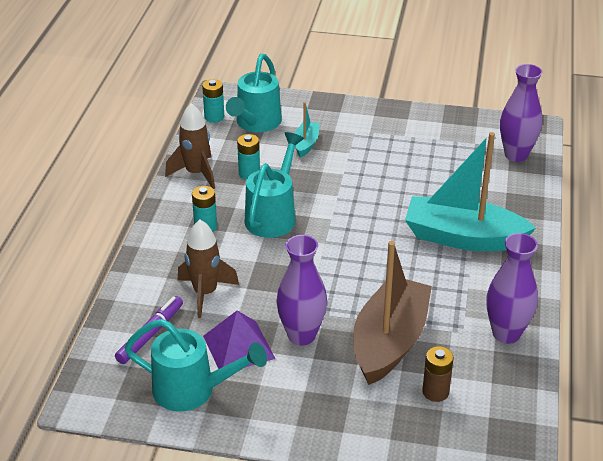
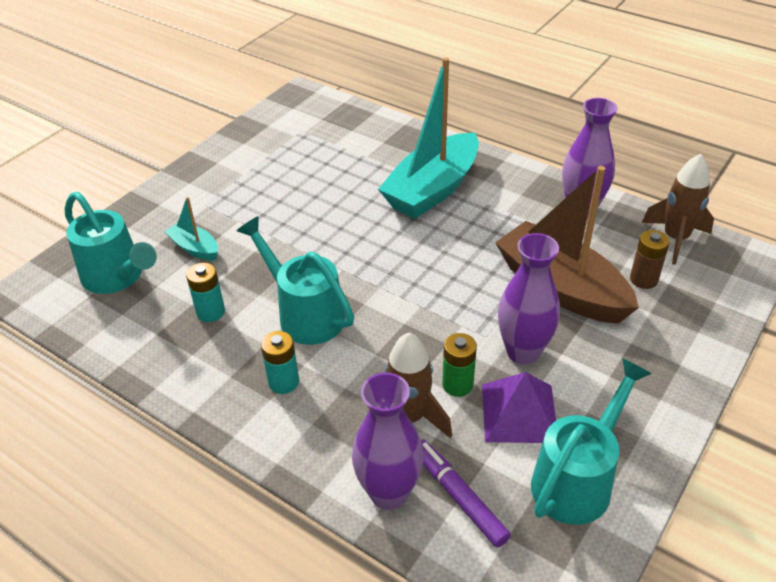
camera: 65 degrees left, 5 degrees up
brown rocket [165,103,215,189] -> brown rocket moved to [642,154,714,265]
turquoise battery [202,79,224,123] -> none
purple vase [500,64,542,162] -> purple vase moved to [352,372,424,510]
none -> green battery [442,333,477,397]

